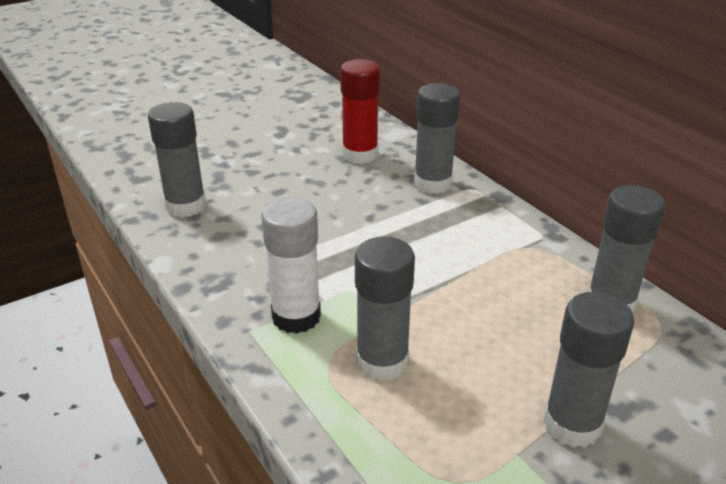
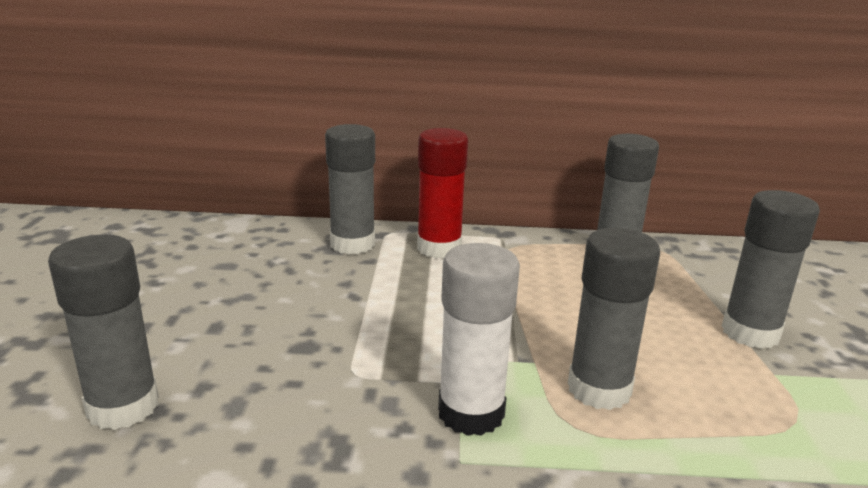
camera: 55 degrees left, 10 degrees down
red glue stick [340,59,380,164] -> red glue stick moved to [417,128,468,258]

